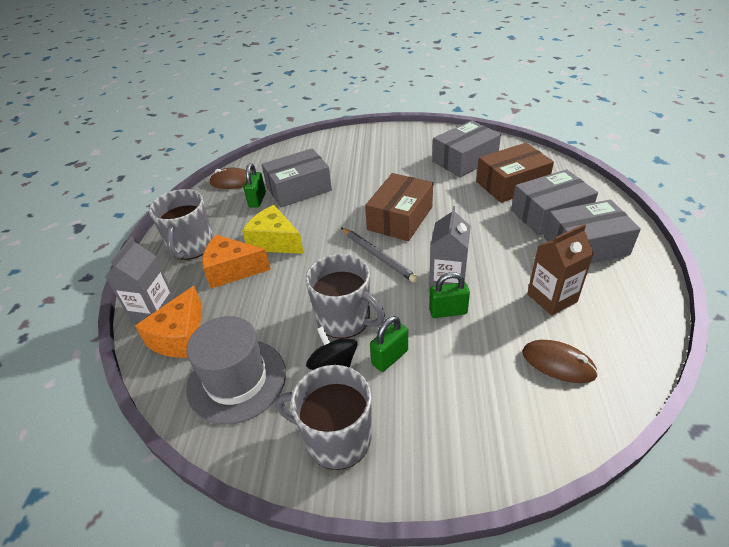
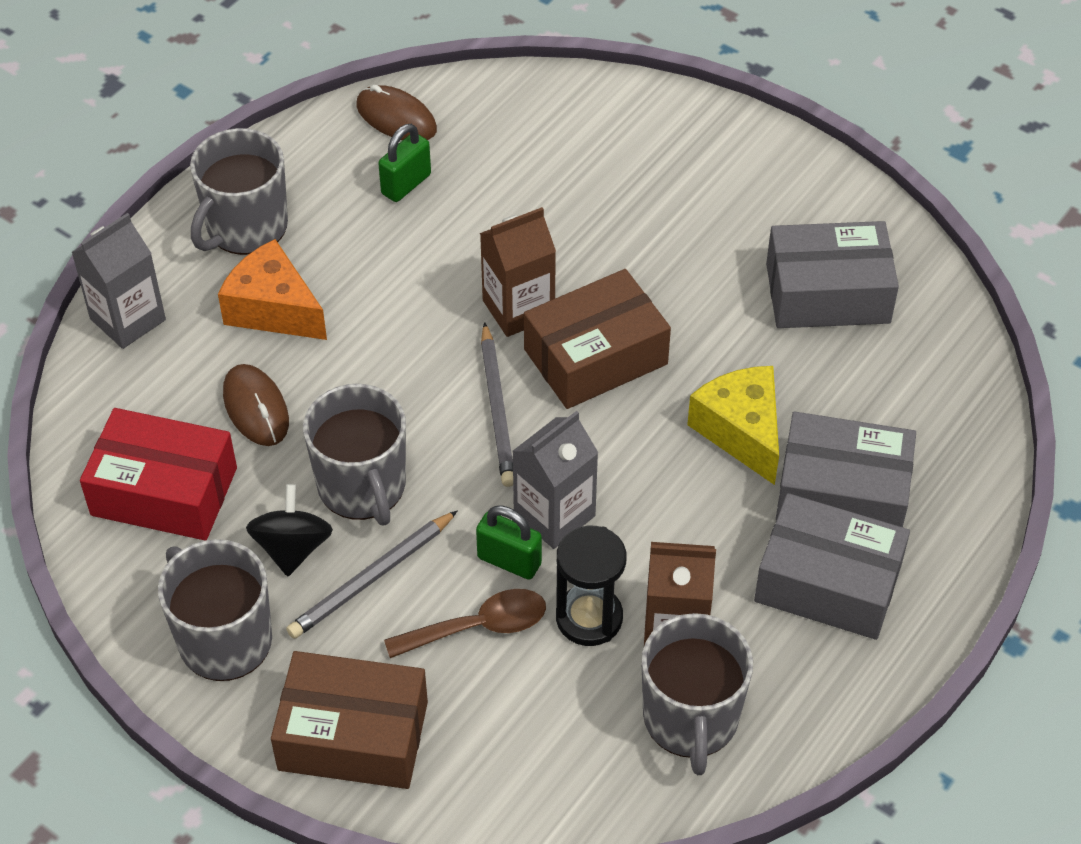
camera: 30 degrees right, 10 degrees up
orange cheese [135,286,202,358] -> none
grey hat [186,316,286,425] -> red box [80,408,237,540]
yellow cheese [242,205,304,254] -> yellow cheese moved to [687,366,779,485]
grey box [261,148,332,207] -> none
green padlock [370,316,408,372] -> grey pencil [286,510,458,639]
brown box [476,143,554,203] -> brown box moved to [271,651,428,789]
brown mouse [522,340,598,383] -> brown mouse moved to [223,364,289,446]
none -> brown spoon [384,589,546,658]
none -> brown carton [480,207,556,337]
none -> black hourglass [556,526,626,646]
none -> grey mug [642,613,753,775]

